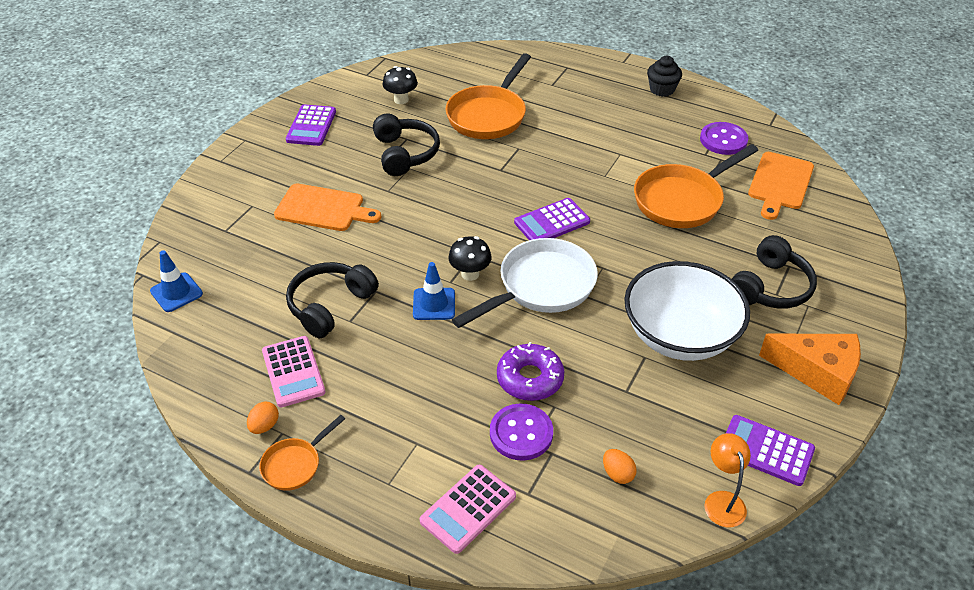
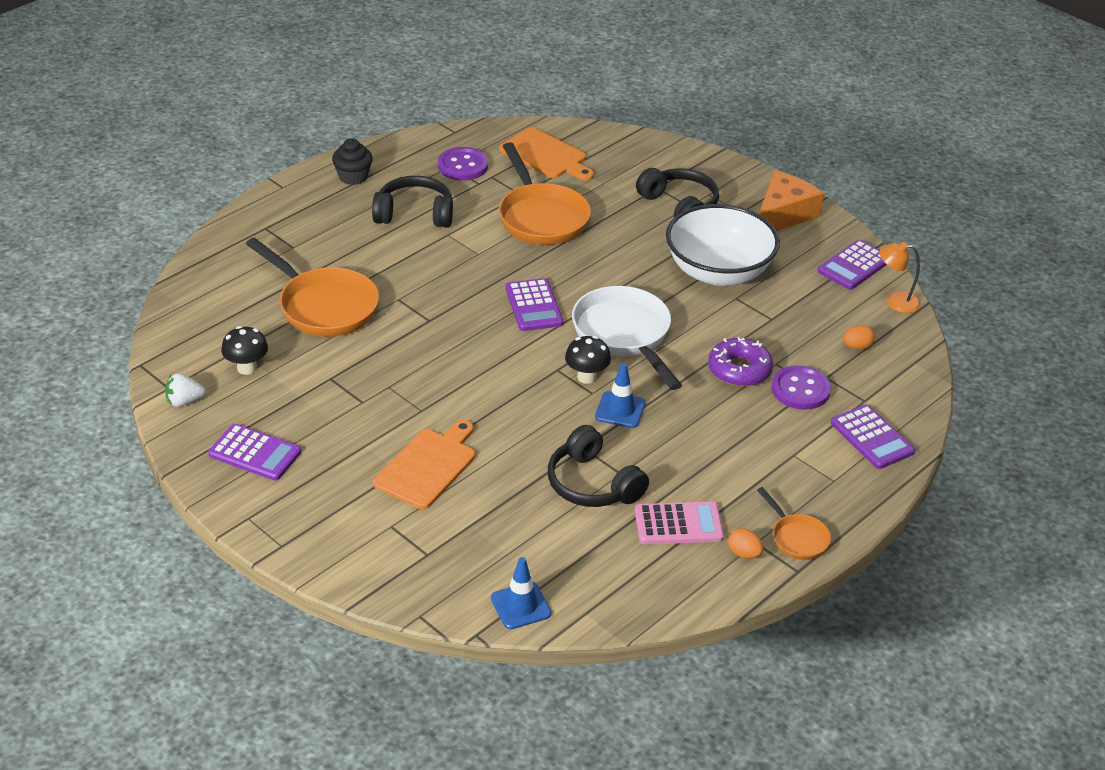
camera: 75 degrees left, 5 degrees down
black headphones [373,114,440,176] -> black headphones moved to [372,176,453,228]
pink calculator [420,465,516,554] -> purple calculator [831,404,915,469]
none -> white strawberry [165,373,205,407]

